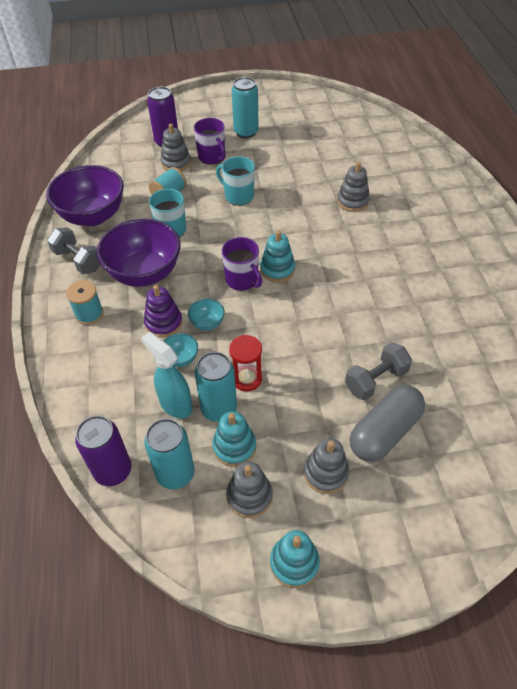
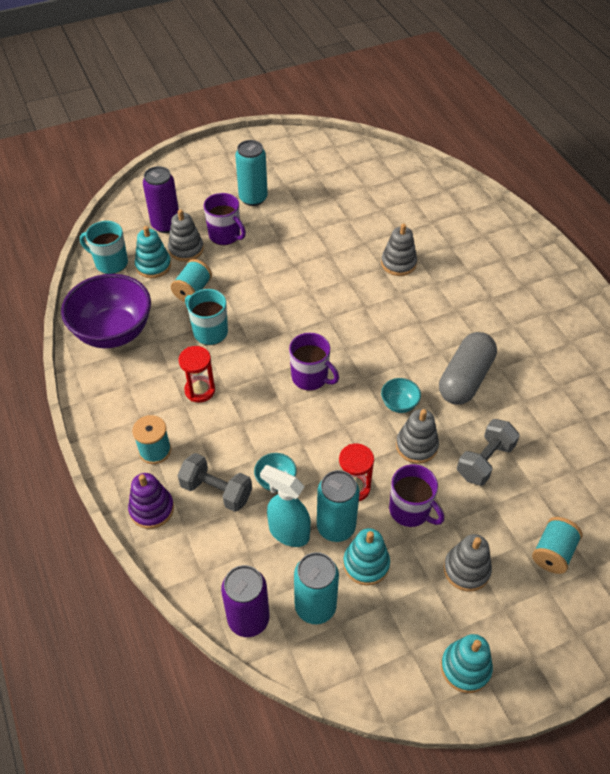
camera: 15 degrees left, 0 degrees up
grey dumbbell [47,227,100,274] -> grey dumbbell moved to [178,453,252,512]
purple bowl [97,219,181,287] -> red hourglass [179,346,215,403]
purple stacking toy [144,285,183,338] -> purple stacking toy moved to [128,473,174,529]
turquoise bowl [188,299,225,330] -> turquoise bowl moved to [381,378,421,413]
turquoise mug [216,156,255,206] -> turquoise mug moved to [80,221,128,274]
grey stacking toy [226,462,273,518] -> grey stacking toy moved to [396,409,439,464]
turquoise stacking toy [260,230,295,282] -> turquoise stacking toy moved to [135,226,171,278]
grey capsule [350,385,425,462] -> grey capsule moved to [439,332,497,405]
none -> purple mug [389,464,444,527]
none -> turquoise spool [532,517,582,574]

